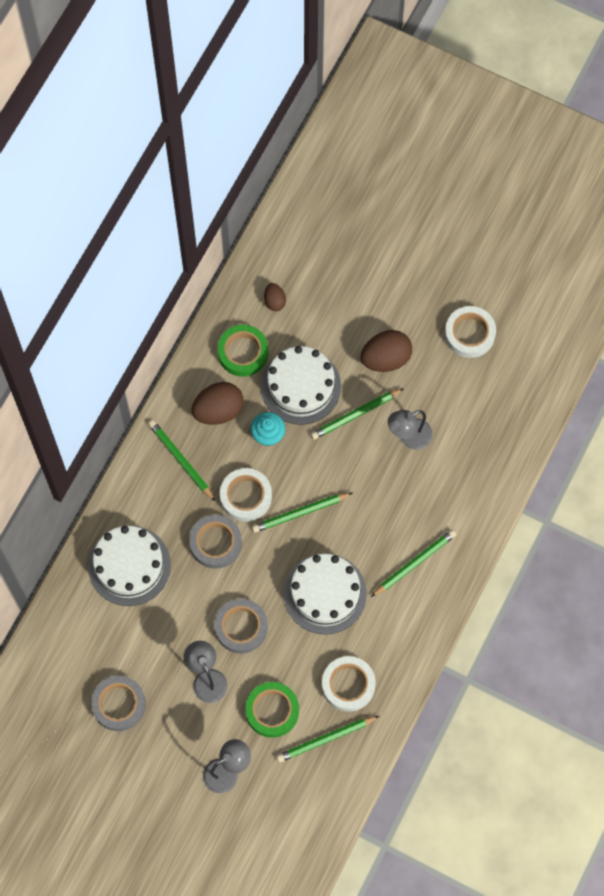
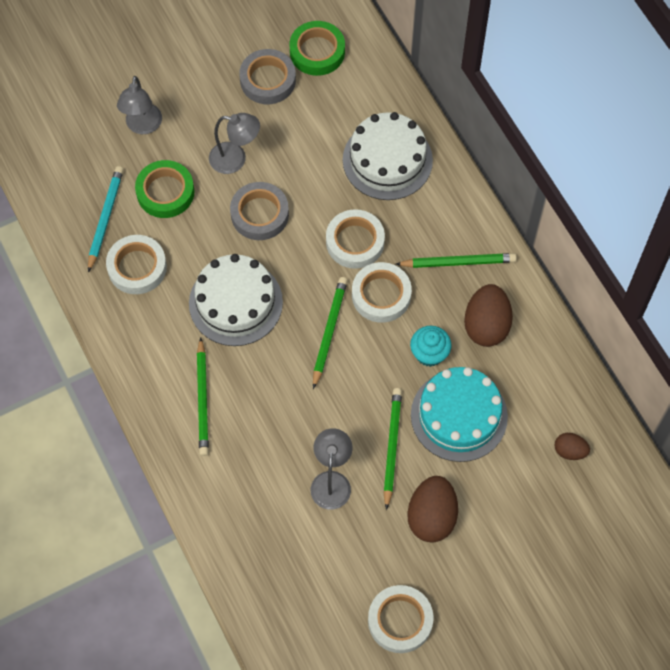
camera: 125 degrees right, 5 degrees down
grey tape [189,515,242,569] -> white tape [326,209,385,269]
green tape [217,325,269,377] -> green tape moved to [289,21,345,76]
white cake [261,346,341,425] -> turquoise cake [411,367,508,462]
green pencil [276,716,379,762] -> turquoise pencil [88,166,124,273]

